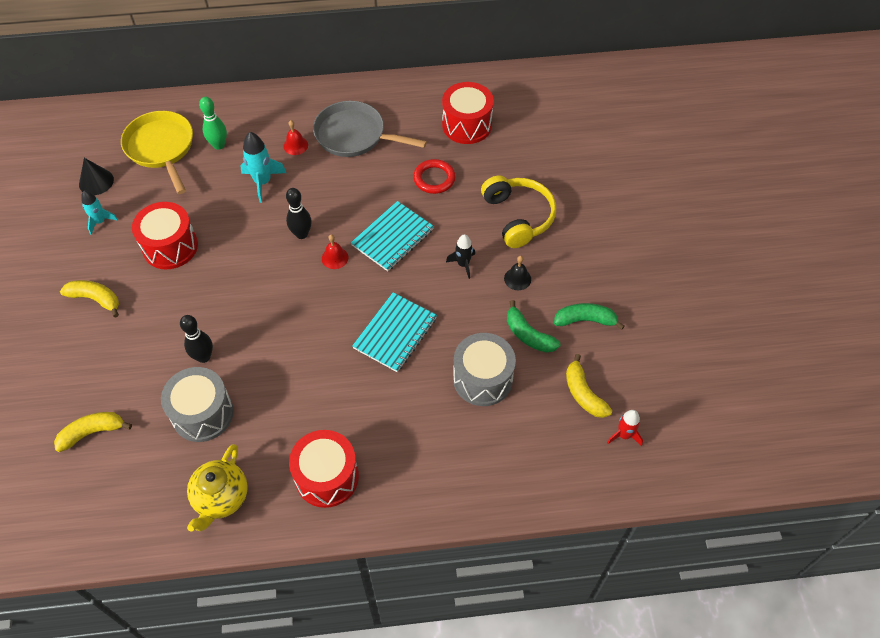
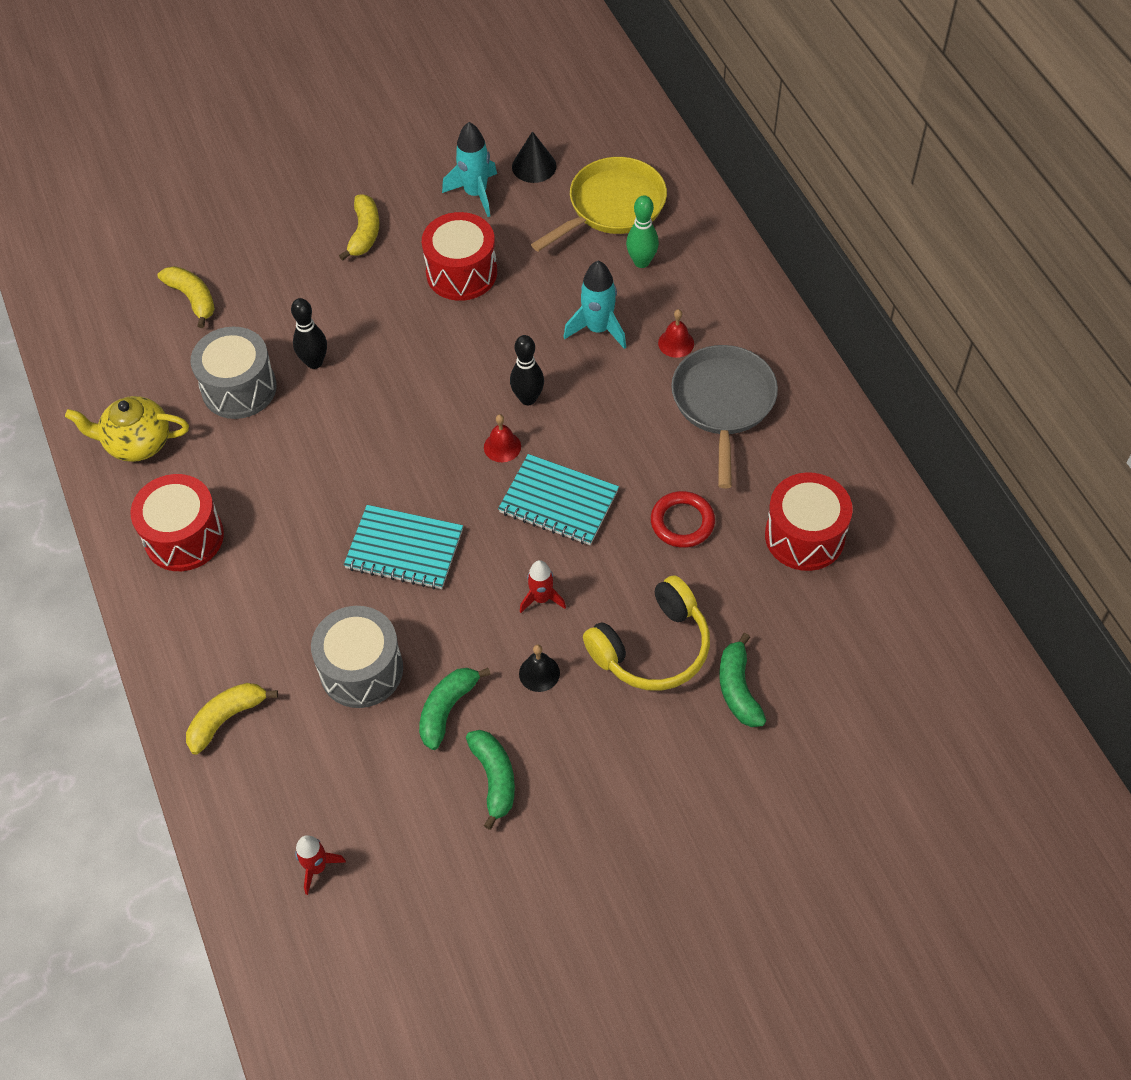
camera: 75 degrees right, 0 degrees up
turquoise rocket [81,191,118,235] -> turquoise rocket [442,122,497,217], size x1.54
black rocket [446,234,475,279] -> red rocket [520,560,566,613]
yellow banana [566,354,612,418] -> yellow banana moved to [186,683,278,755]
none -> green banana [719,633,766,727]

